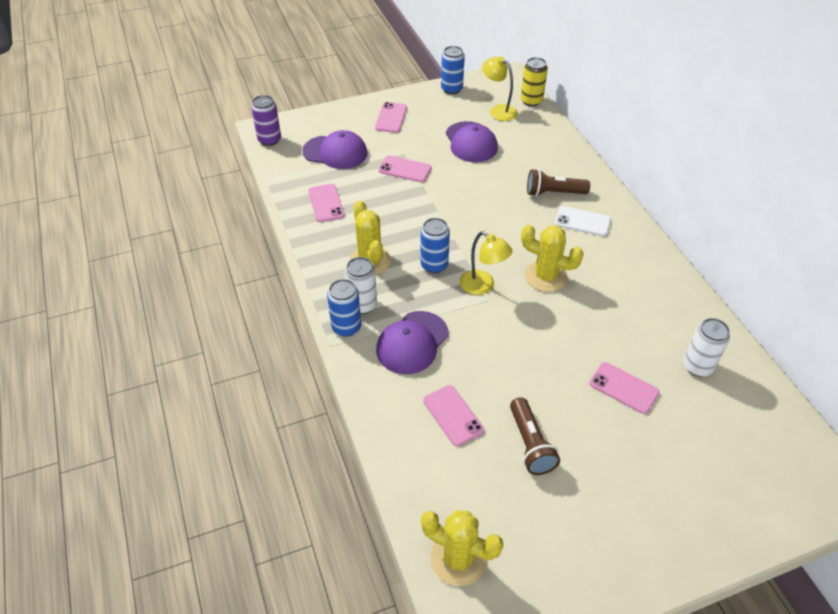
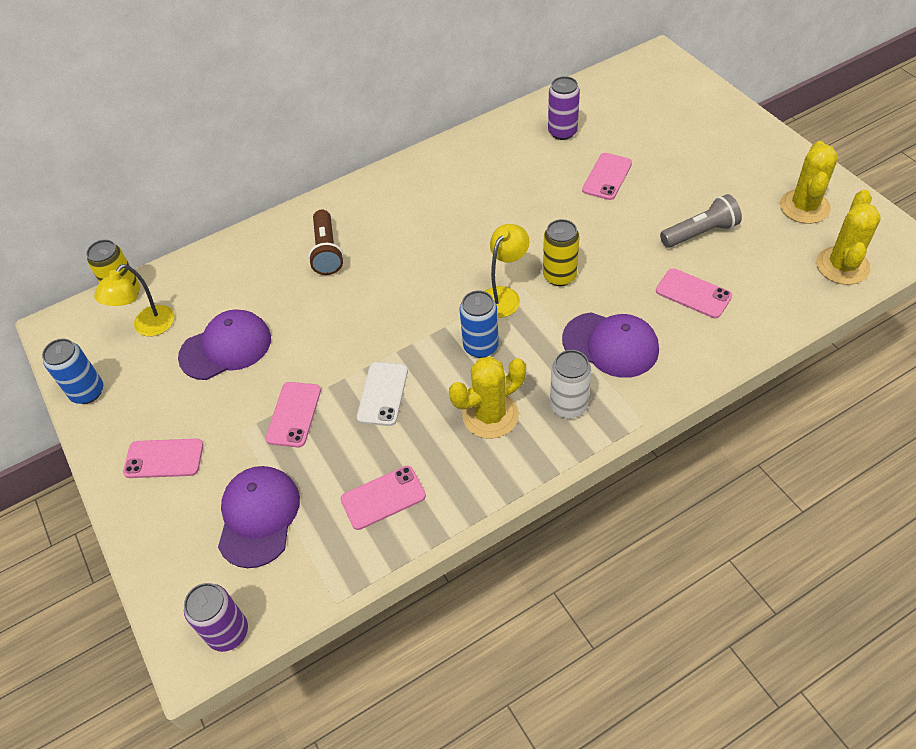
camera: 95 degrees left, 5 degrees up
blue can [327,279,361,337] -> none
pink phone [423,385,484,446] -> pink phone turned 75 degrees clockwise [656,268,732,318]
brown flashlight [510,397,560,475] -> grey flashlight [660,194,742,248]
yellow cactus [521,225,584,292] -> yellow cactus moved to [780,141,838,224]
white phone [555,206,611,236] -> white phone moved to [357,362,408,426]
white can [683,318,730,377] -> purple can [548,76,580,140]
none -> yellow can [543,219,579,286]

